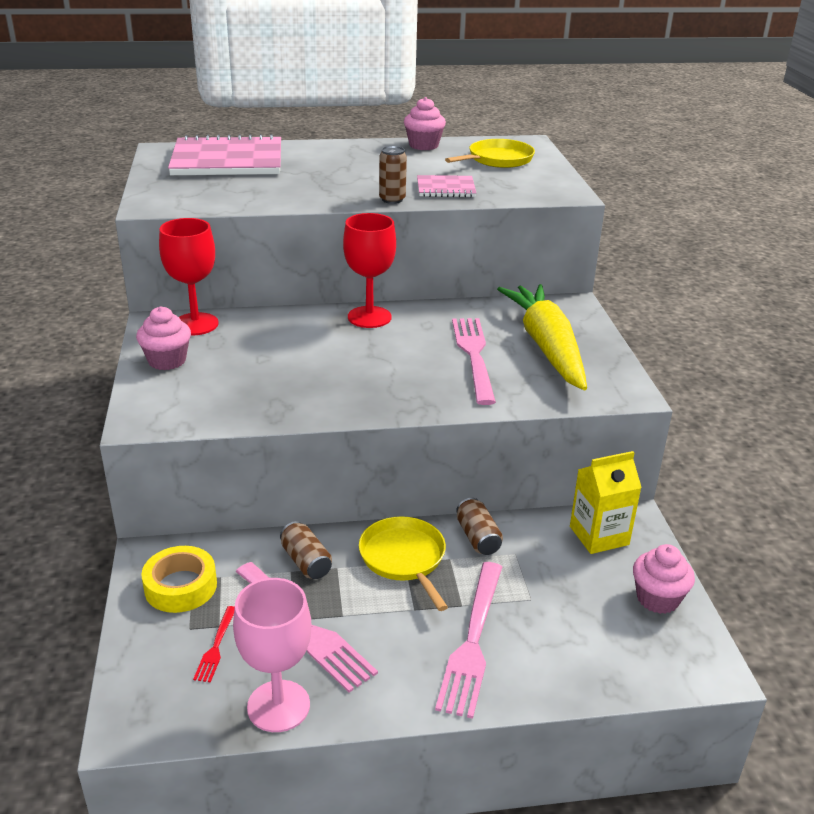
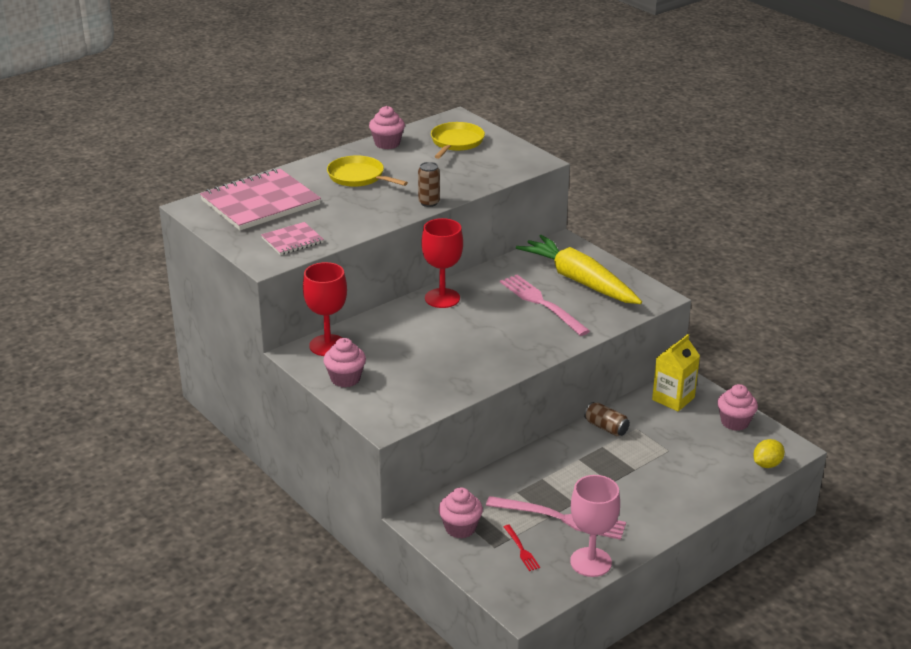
camera: 30 degrees left, 0 degrees up
yellow tape [141,546,217,613] -> pink cupcake [439,487,483,538]
brown can [280,521,332,579] -> none
yellow pan [359,516,448,611] -> yellow pan moved to [327,155,408,187]
pink notebook [417,175,476,197] -> pink notebook moved to [261,222,324,255]
pink fork [435,562,502,719] -> none
none -> yellow lemon [753,439,785,468]

